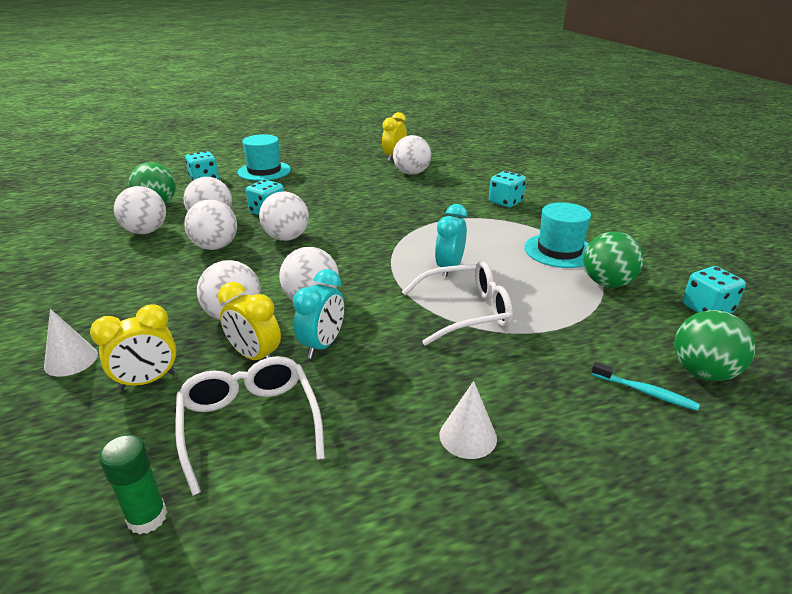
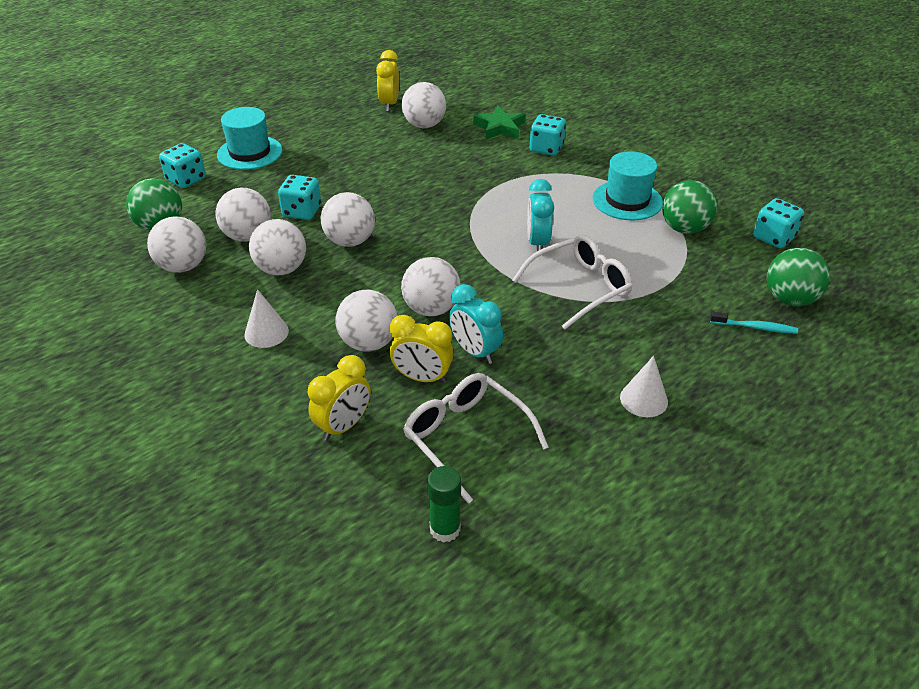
camera: 20 degrees left, 10 degrees up
white cone [44,309,98,377] -> white cone moved to [244,289,289,348]
turquoise clock [293,269,344,359] -> turquoise clock turned 135 degrees clockwise [449,284,503,364]
none -> green star [473,106,526,139]

